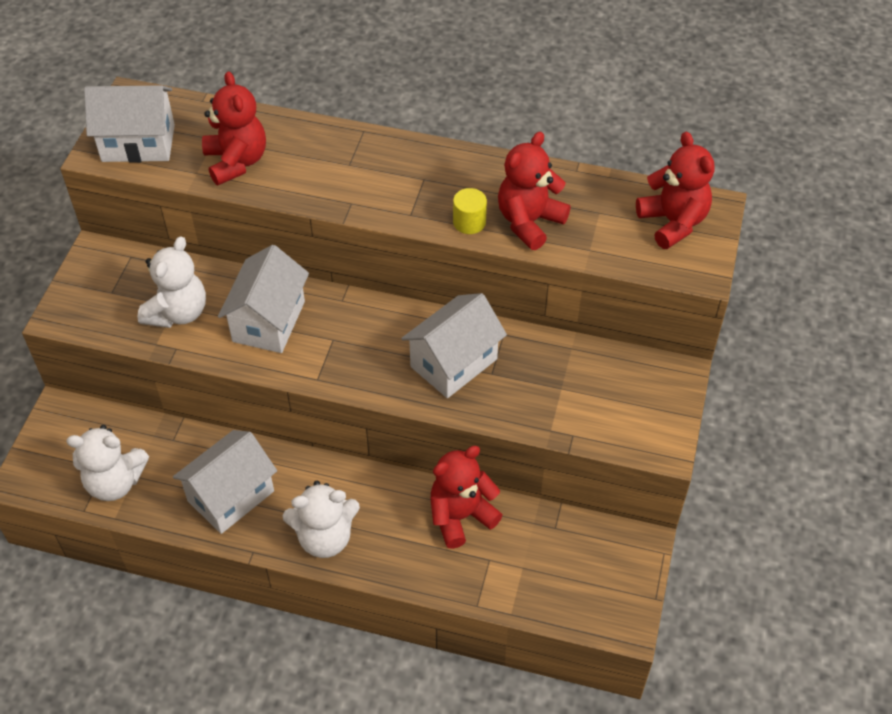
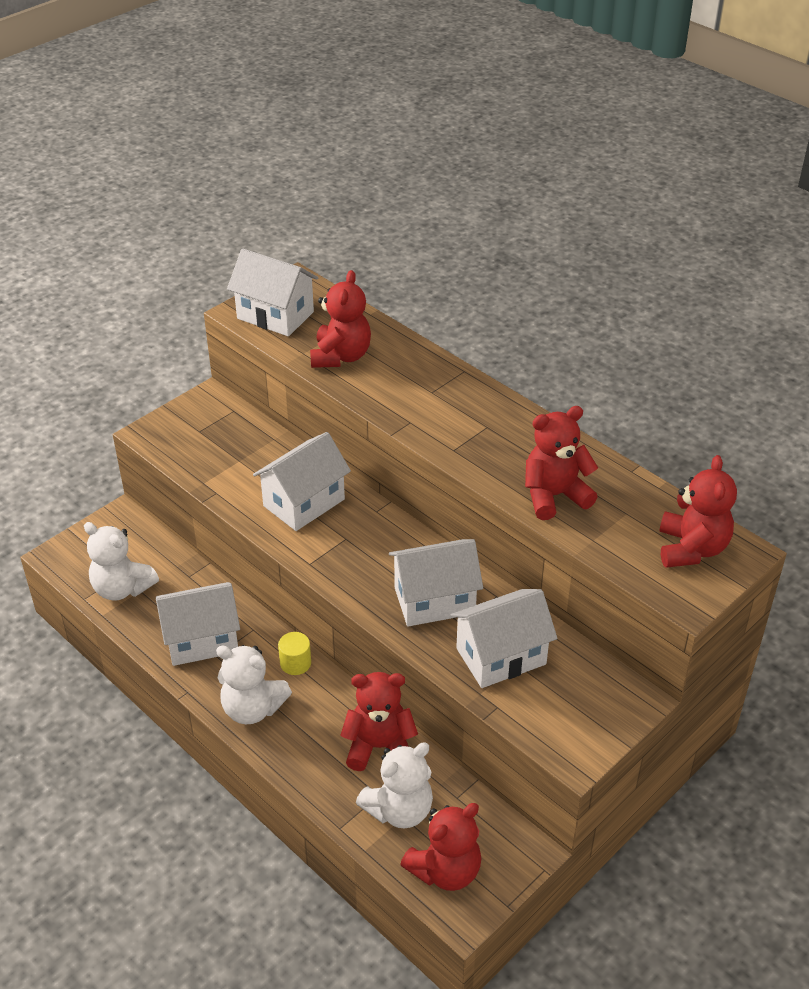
camera: 30 degrees right, 10 degrees down
white teddy bear [137,236,206,328] -> white teddy bear moved to [356,743,433,828]
yellow cylinder [453,188,487,234] -> yellow cylinder moved to [278,632,311,675]
none -> red teddy bear [400,803,482,891]
none -> white house [451,589,558,688]

